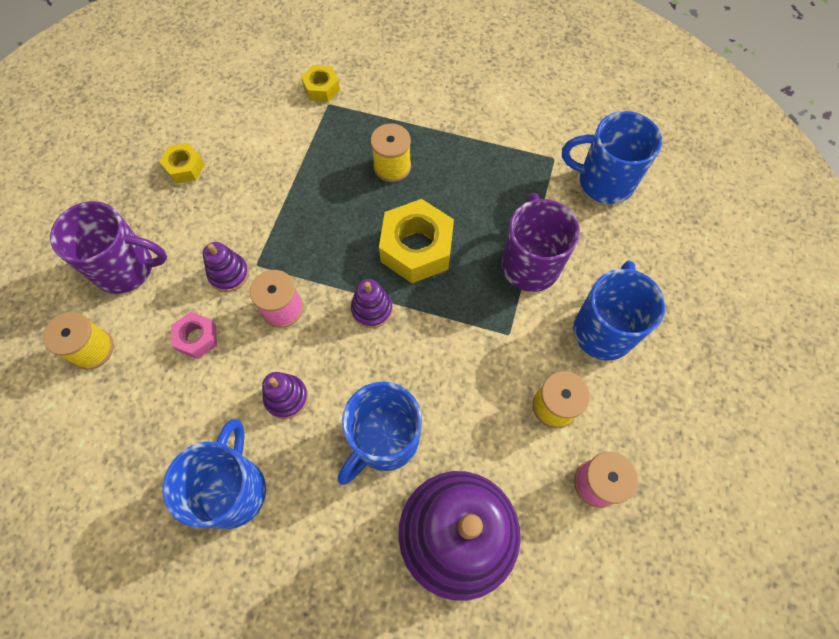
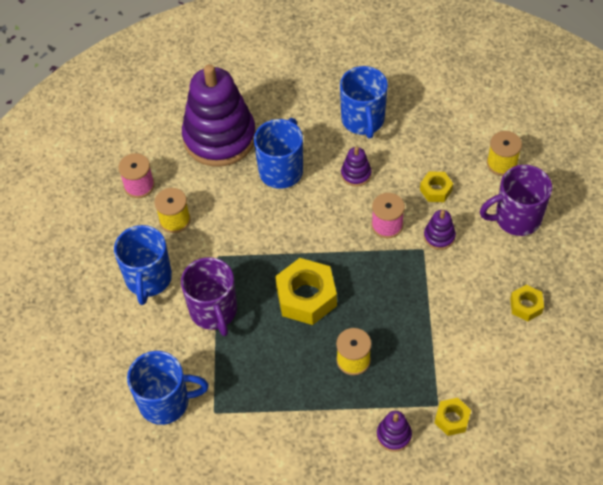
camera: 165 degrees right, 10 degrees down
pink nut [171,312,217,359] -> yellow nut [420,171,453,202]
purple stacking toy [351,279,393,328] -> purple stacking toy moved to [377,411,412,452]

